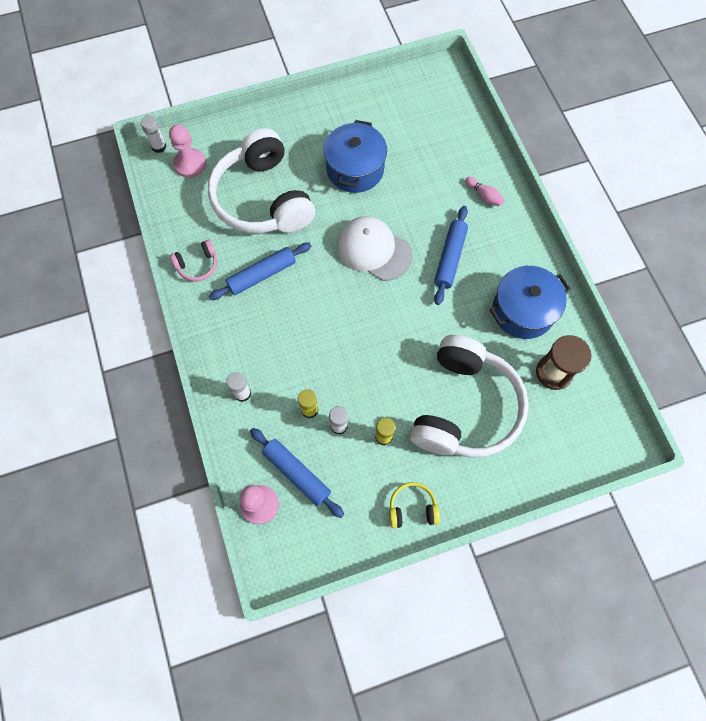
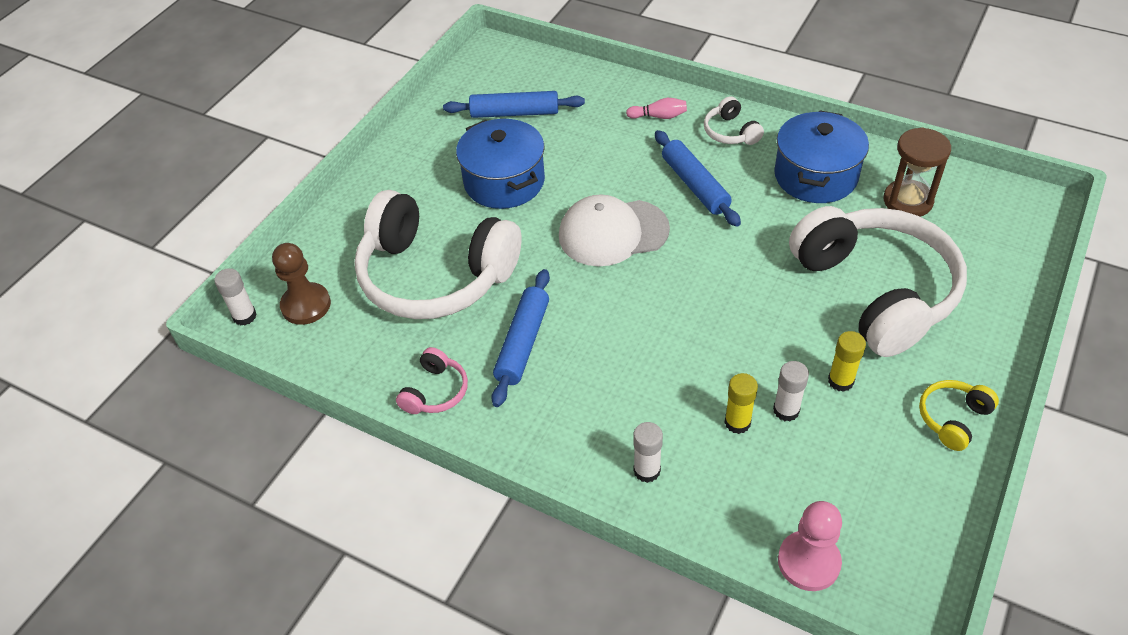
camera: 40 degrees left, 20 degrees down
pink pawn [169,124,206,178] -> brown pawn [272,243,331,325]
blue rolling pin [250,428,344,518] -> blue rolling pin moved to [443,91,585,118]
none -> white headphones [704,96,764,145]

